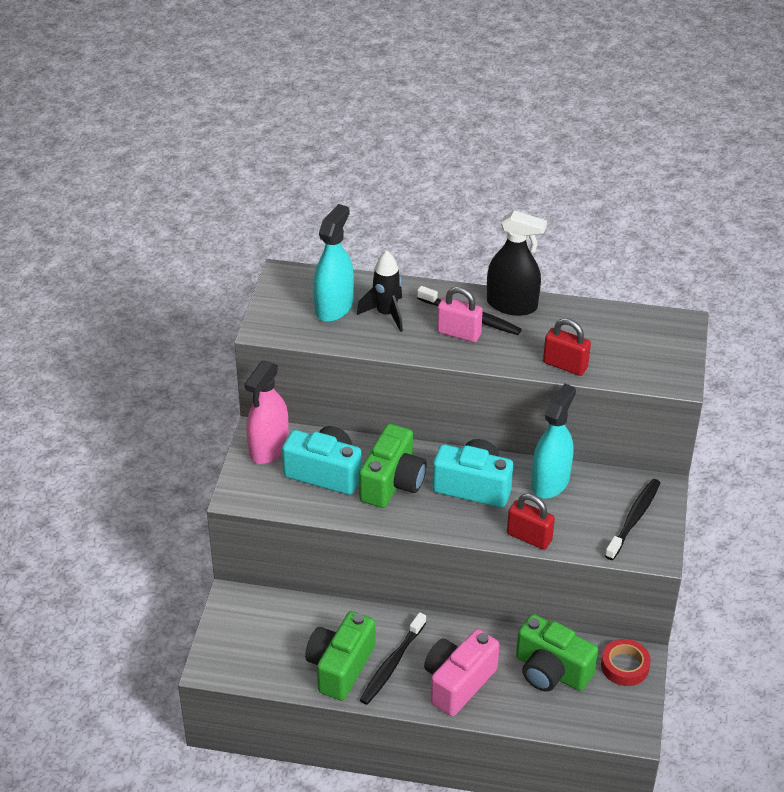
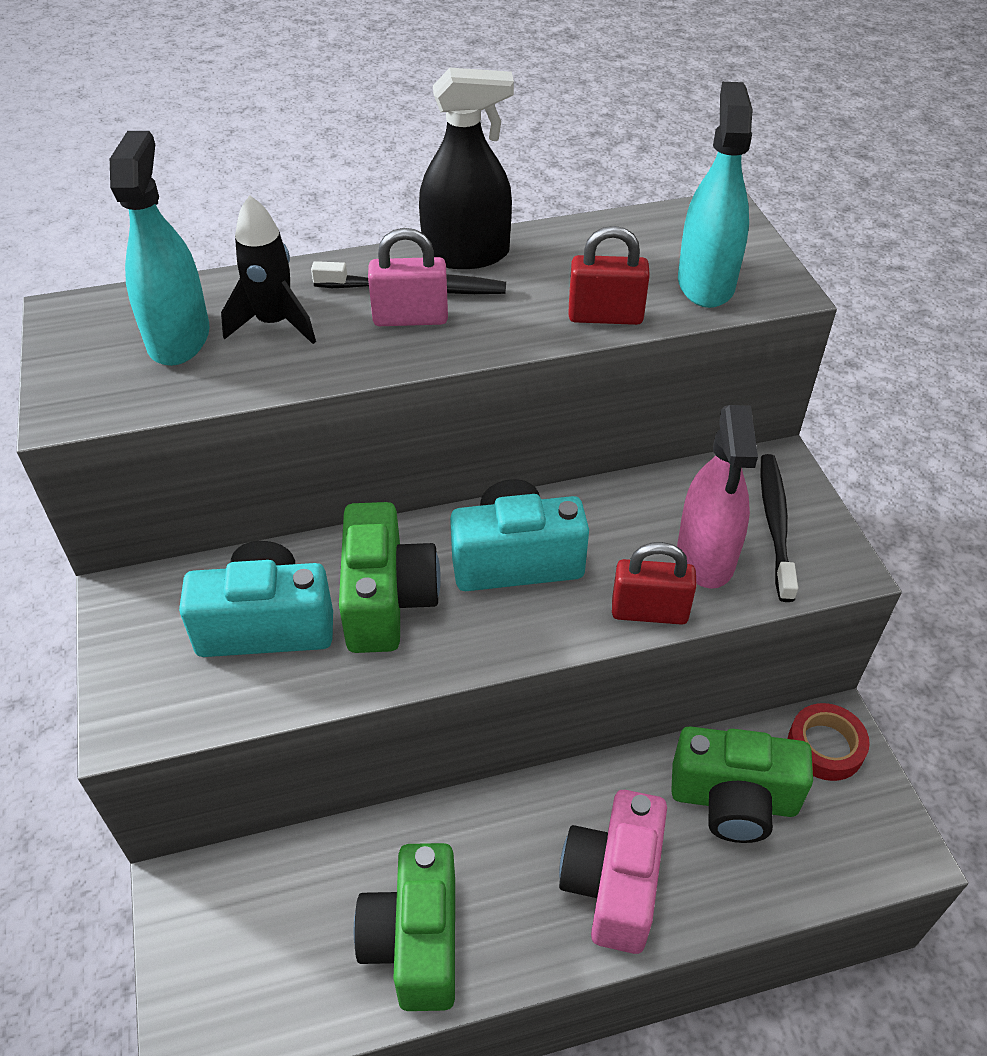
camera: 25 degrees left, 5 degrees up
pink spray bottle [245,360,289,464] -> pink spray bottle moved to [677,405,758,589]
black toothbrush [360,612,426,705] -> none
turquoise spray bottle [531,384,576,498] -> turquoise spray bottle moved to [678,82,753,308]

